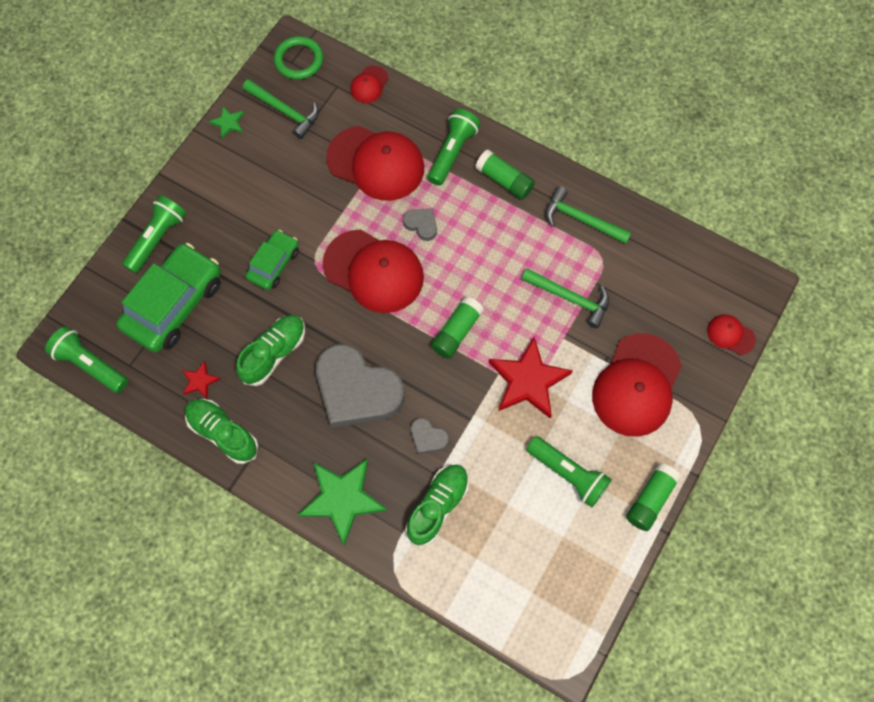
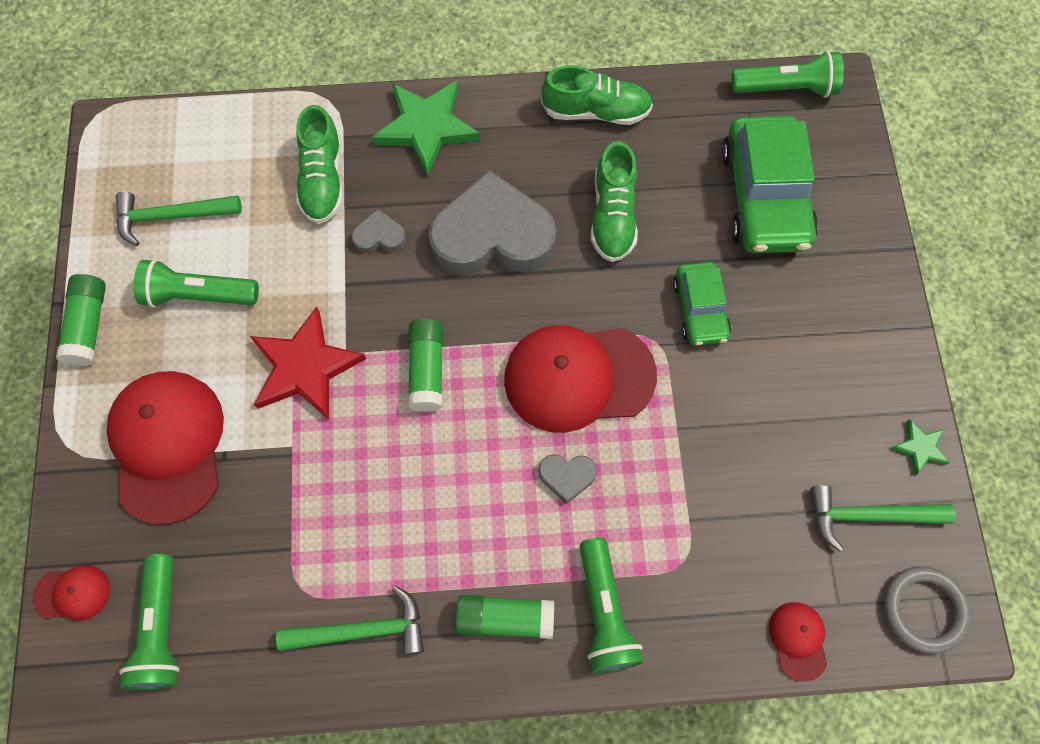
camera: 145 degrees right, 0 degrees up
green flashlight [122,195,187,273] -> green flashlight moved to [119,554,180,690]
red star [182,361,221,399] -> none
green ring [274,36,323,80] -> grey ring [884,566,971,654]
red cap [326,126,424,201] -> none
green hammer [521,268,609,328] -> green hammer moved to [116,192,242,246]

